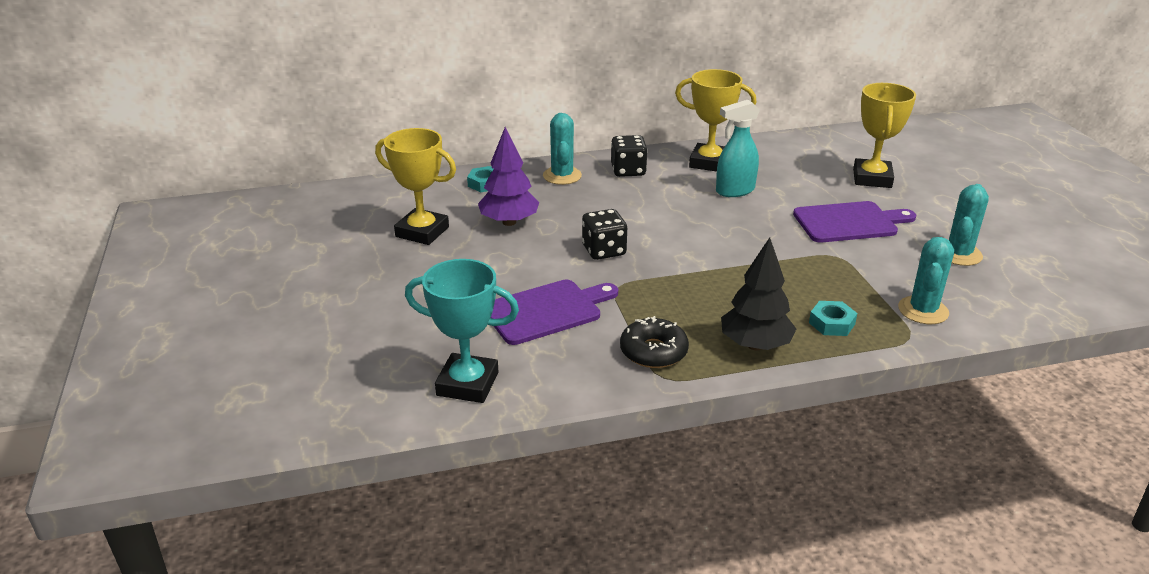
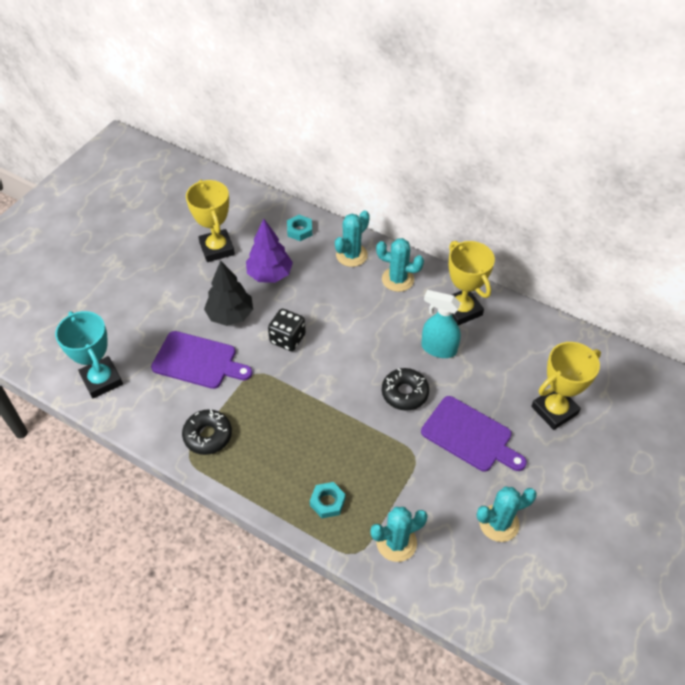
camera: 45 degrees right, 20 degrees up
black dice [611,135,648,177] -> turquoise cactus [376,238,424,292]
black tree [721,237,796,350] -> black tree moved to [204,261,253,326]
none -> black donut [382,368,429,411]

